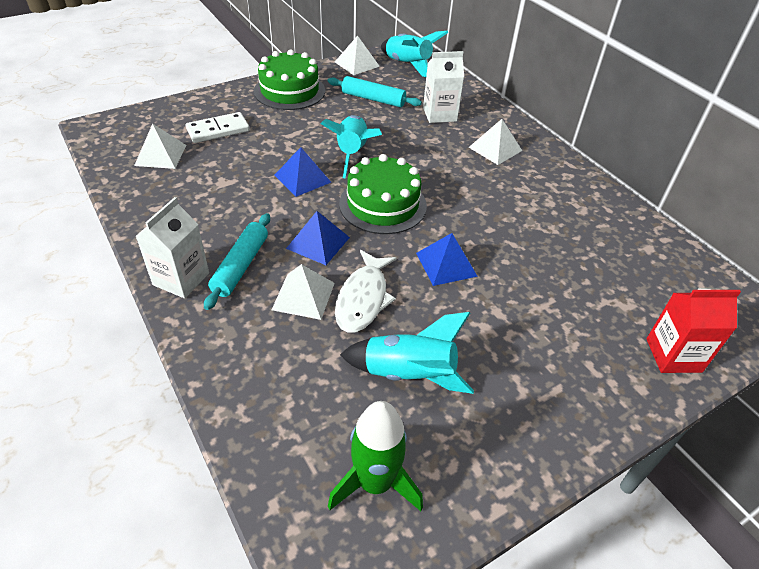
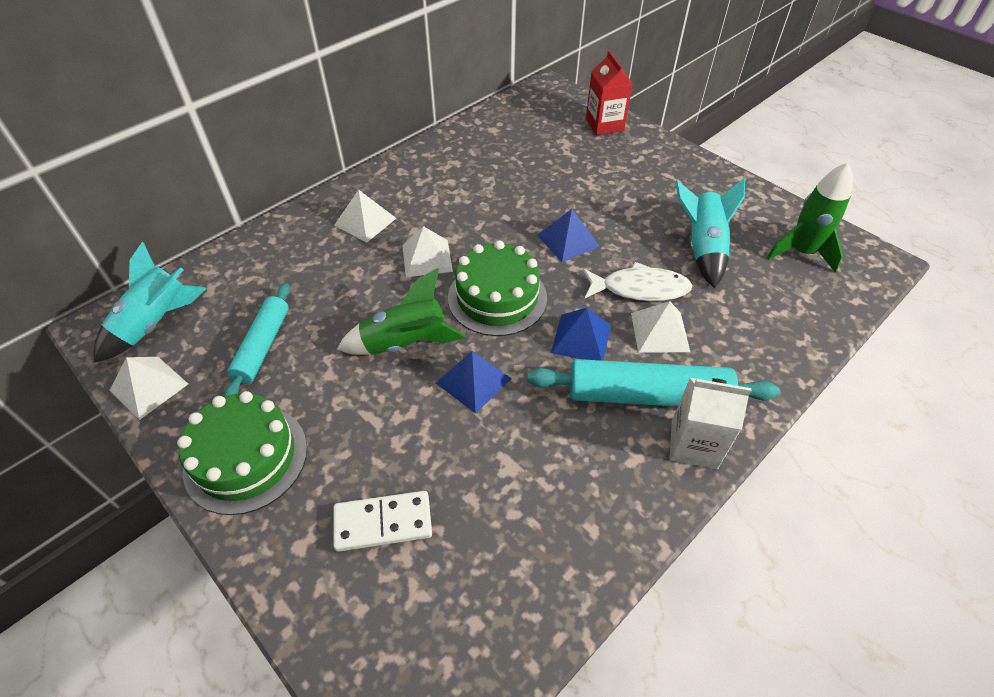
camera: 100 degrees left, 5 degrees up
white pyramid [134,123,186,169] -> white pyramid moved to [402,226,453,277]
white domino [186,112,250,143] -> white domino turned 60 degrees counterclockwise [333,491,432,552]
turquoise rolling pin [204,213,270,310] -> turquoise rolling pin [527,359,780,407], size x1.55
turquoise rocket [320,115,382,178] -> green rocket [337,268,466,355]
white carton [423,51,464,123] -> none

